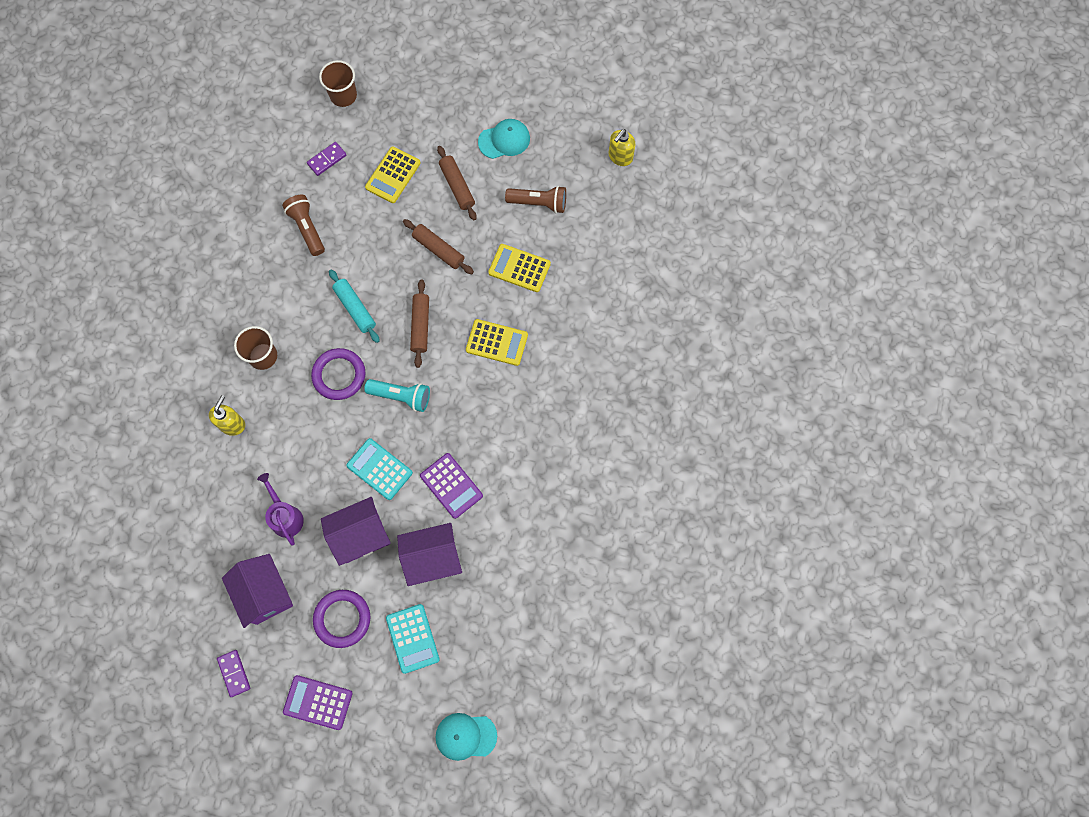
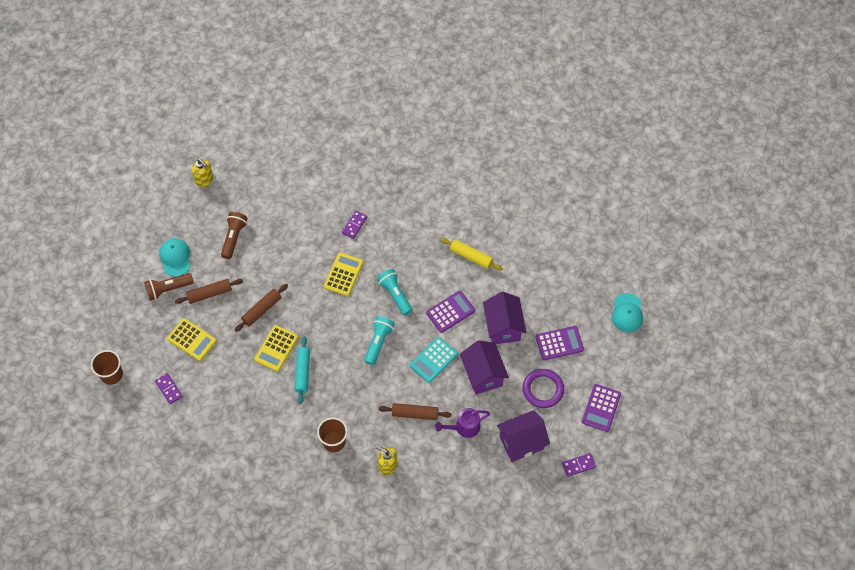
camera: 85 degrees left, 10 degrees down
brown flashlight [282,195,325,256] -> brown flashlight moved to [144,273,194,301]
purple ring [311,348,366,400] -> none
turquoise rolling pin [329,269,380,343] -> turquoise rolling pin turned 60 degrees counterclockwise [295,336,310,404]
turquoise calculator [386,604,440,674] -> purple calculator [536,326,584,360]
brown rolling pin [410,280,429,368] -> brown rolling pin moved to [379,403,452,420]
yellow calculator [488,244,551,292] -> yellow calculator moved to [254,325,298,372]
none -> purple domino [342,210,367,239]
none -> turquoise flashlight [377,269,412,315]
none -> yellow rolling pin [441,238,503,271]

